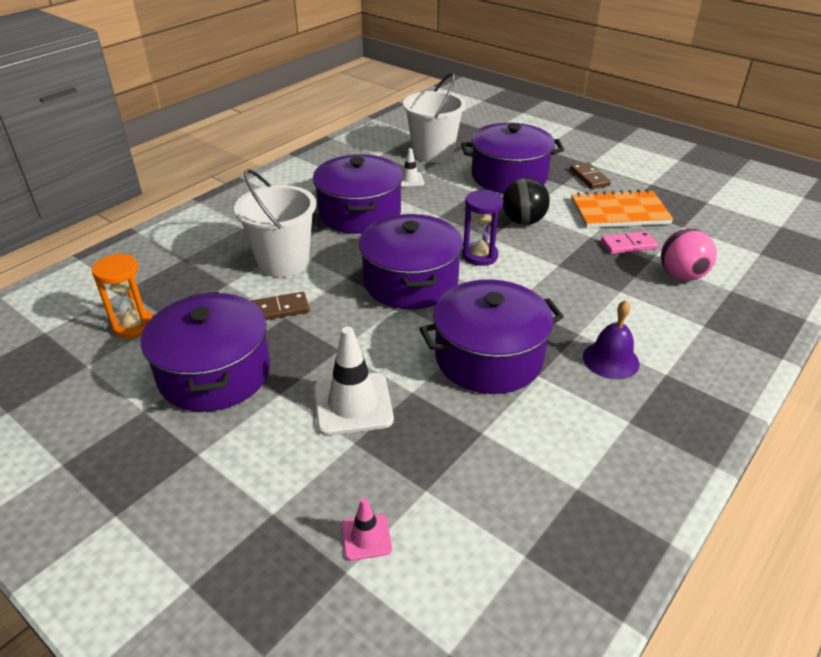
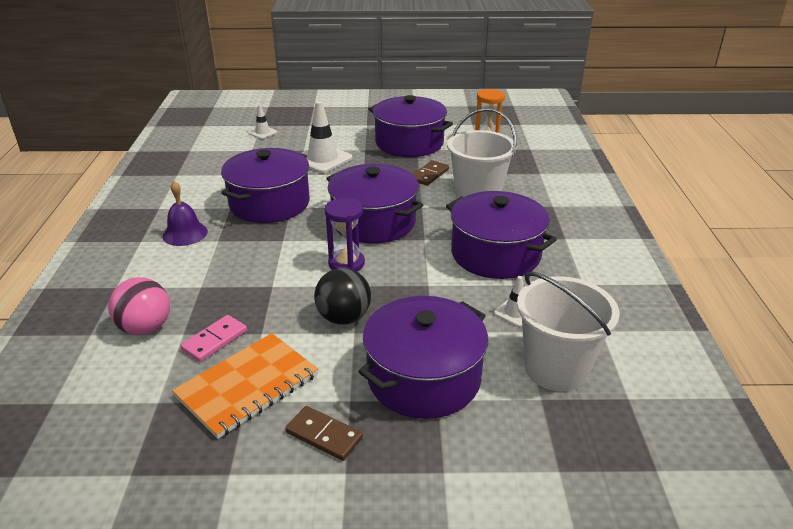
camera: 140 degrees right, 5 degrees down
pink traffic cone [342,498,392,561] -> white traffic cone [248,105,277,139]

